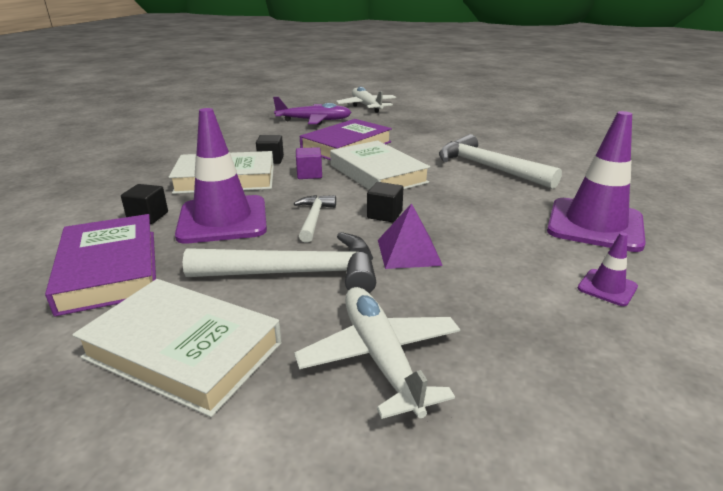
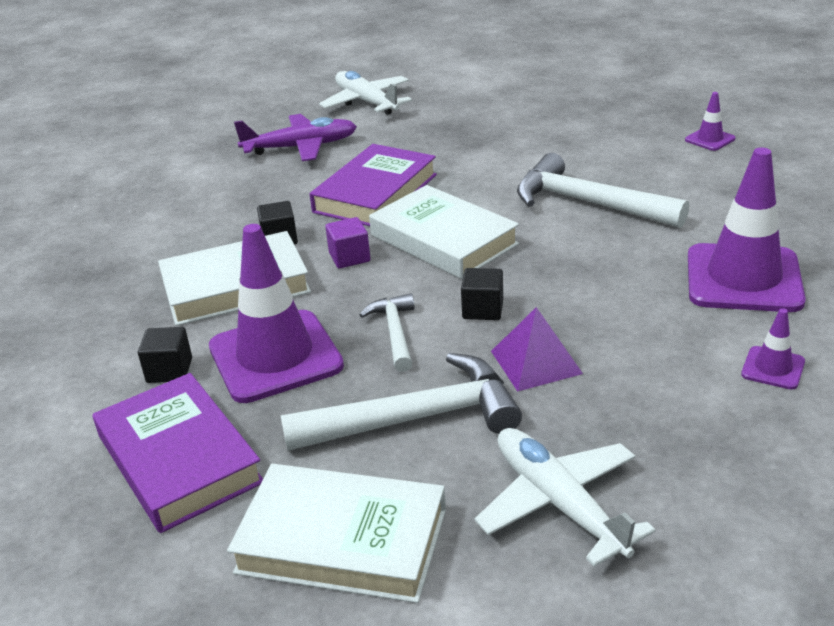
camera: 10 degrees left, 5 degrees up
none -> purple traffic cone [685,92,736,151]

